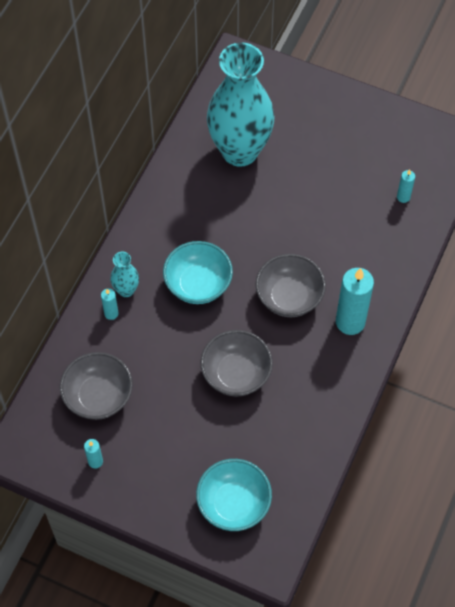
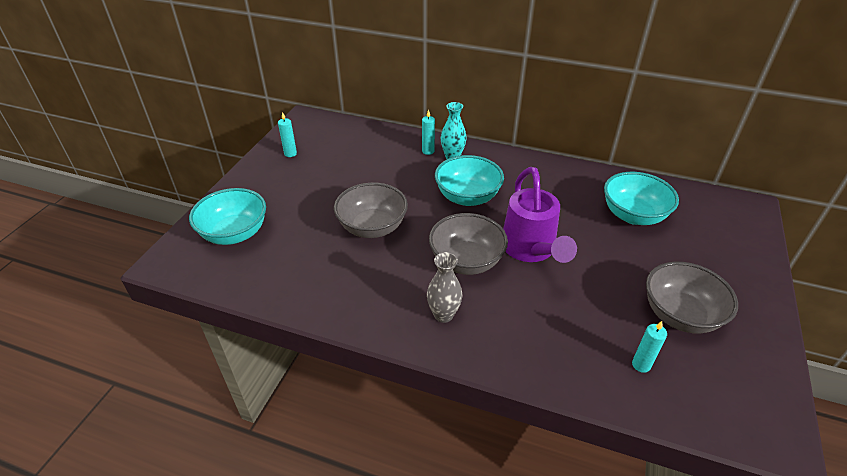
camera: 85 degrees right, 20 degrees down
grey bowl [60,352,133,420] -> grey bowl moved to [646,262,738,334]
turquoise vase [207,42,274,167] -> turquoise bowl [604,172,679,225]
turquoise candle [336,268,374,335] -> grey vase [427,252,462,323]
none -> purple watering can [503,167,577,263]

